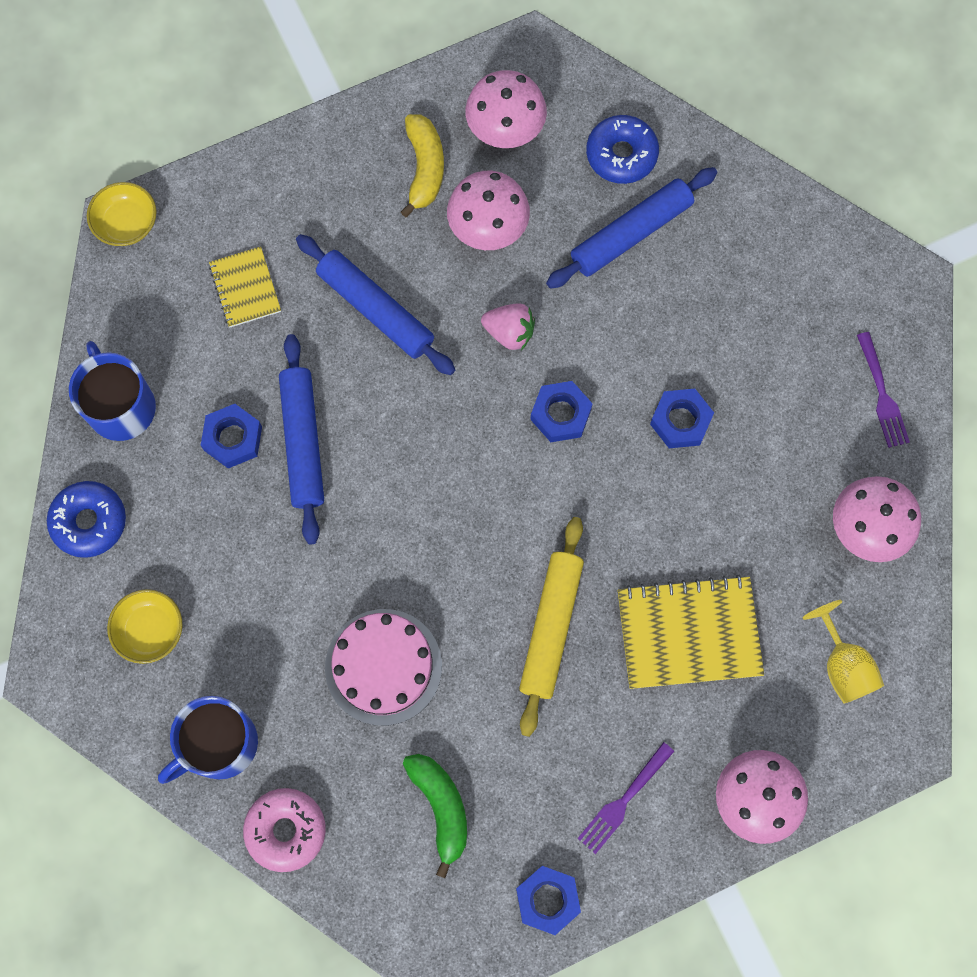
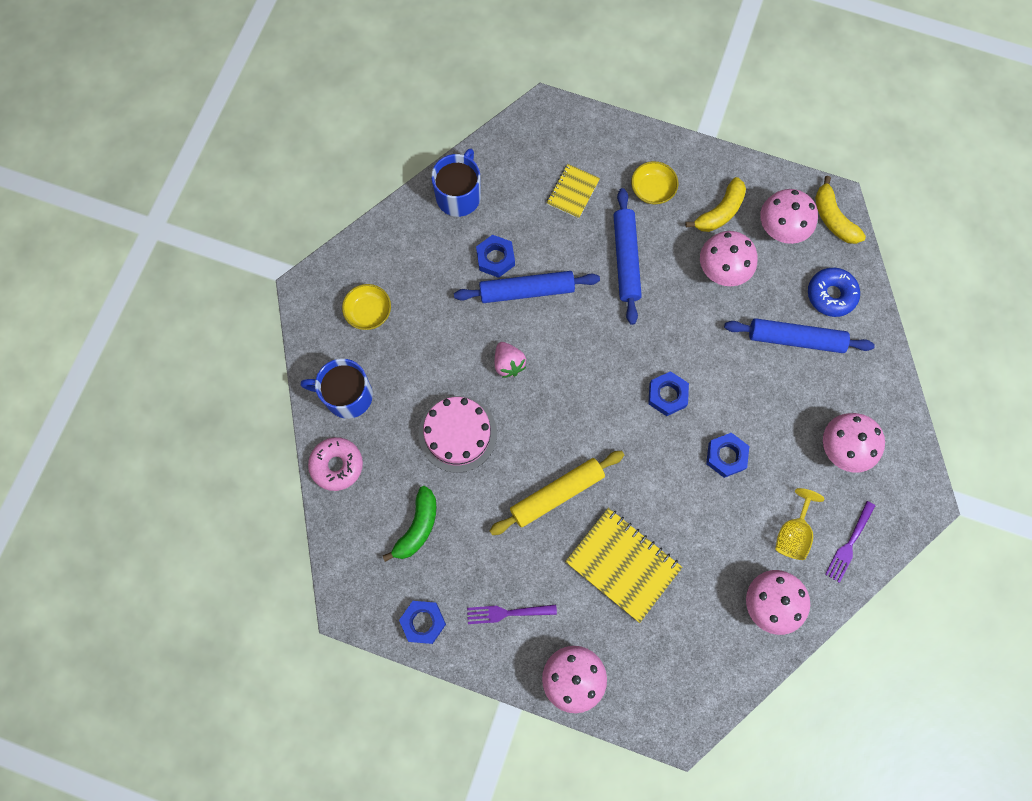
camera: 45 degrees right, 0 degrees up
blue donut [47,481,126,558] -> none
yellow bowl [87,182,157,246] -> yellow bowl moved to [631,161,678,204]
blue rolling pin [279,334,324,544] -> blue rolling pin turned 45 degrees clockwise [454,271,600,303]
pink strawberry [481,304,535,350] -> pink strawberry moved to [495,342,526,378]
yellow goblet [803,600,884,704] -> yellow goblet moved to [775,488,824,560]
none -> yellow banana [815,176,866,244]
none -> pink mushroom [823,413,885,473]

